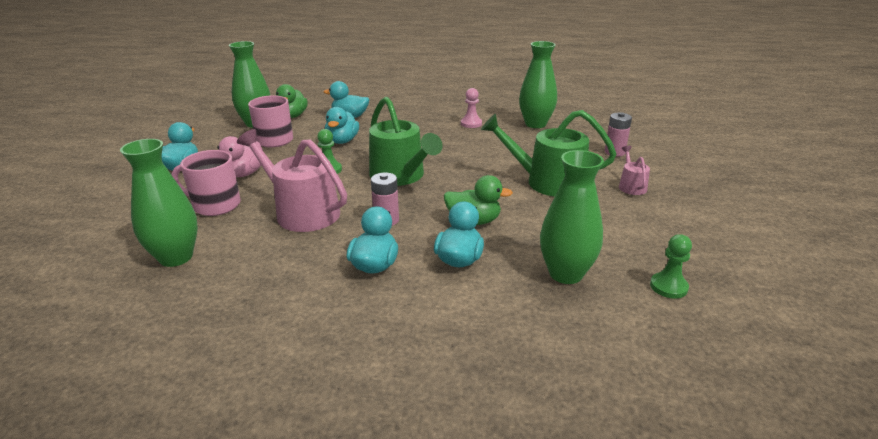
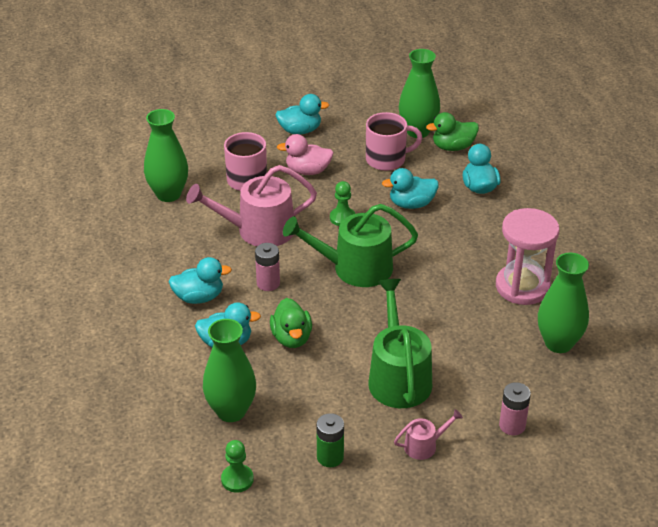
camera: 70 degrees right, 10 degrees up
pink watering can [237,129,347,232] -> pink watering can turned 120 degrees counterclockwise [186,165,317,246]
green watering can [369,97,443,186] -> green watering can turned 45 degrees clockwise [283,204,418,287]
pink pawn [461,88,482,128] -> pink hourglass [496,208,559,305]
none -> green battery [316,413,344,467]

